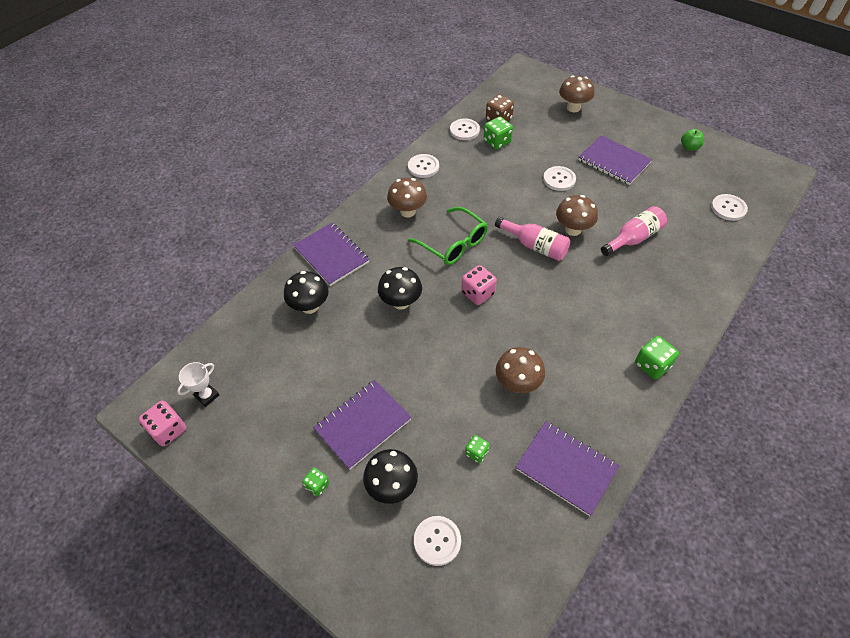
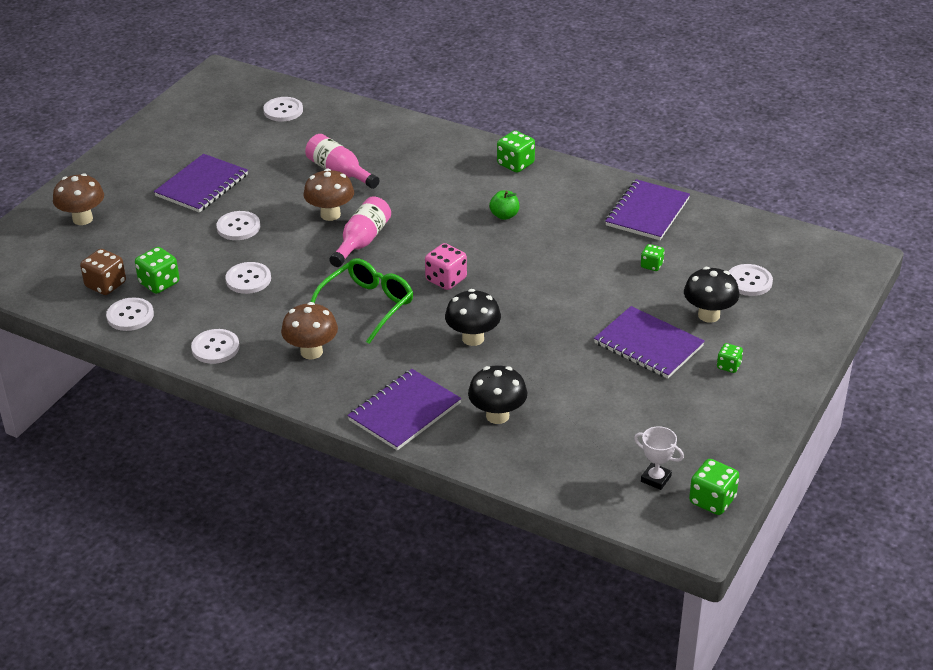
camera: 100 degrees left, 15 degrees down
pink dice [139,400,186,447] -> green dice [689,459,739,515]
brown mushroom [496,347,545,393] -> none
green apple [681,129,704,151] -> green apple moved to [489,190,520,220]
none -> white button [225,262,271,294]

